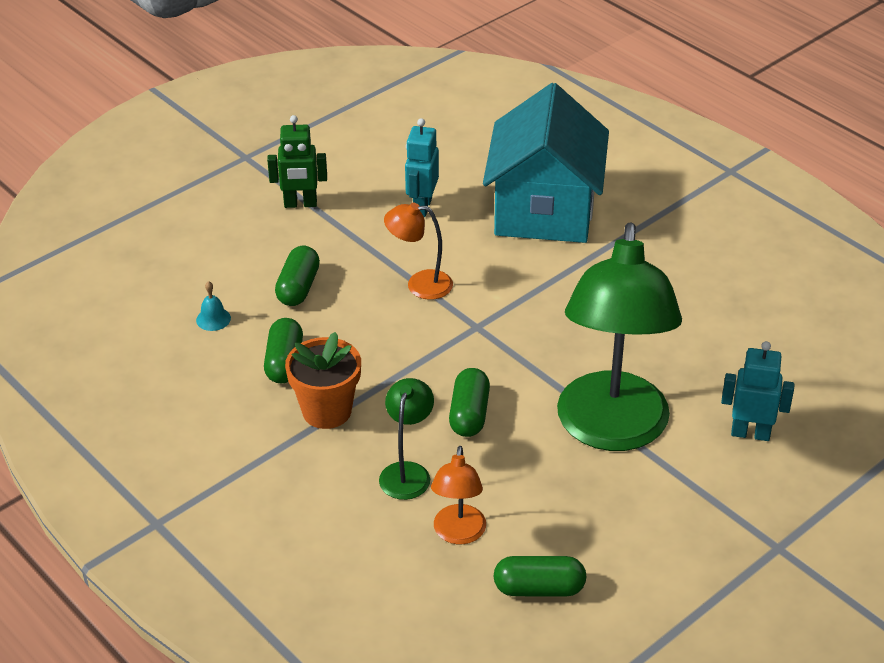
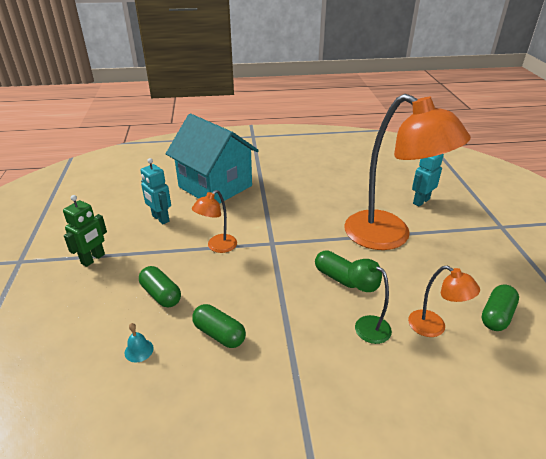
camera: 55 degrees left, 5 degrees down
orange flower pot [285,332,361,429] -> none
green lamp [557,222,682,451] -> orange lamp [344,94,471,250]

